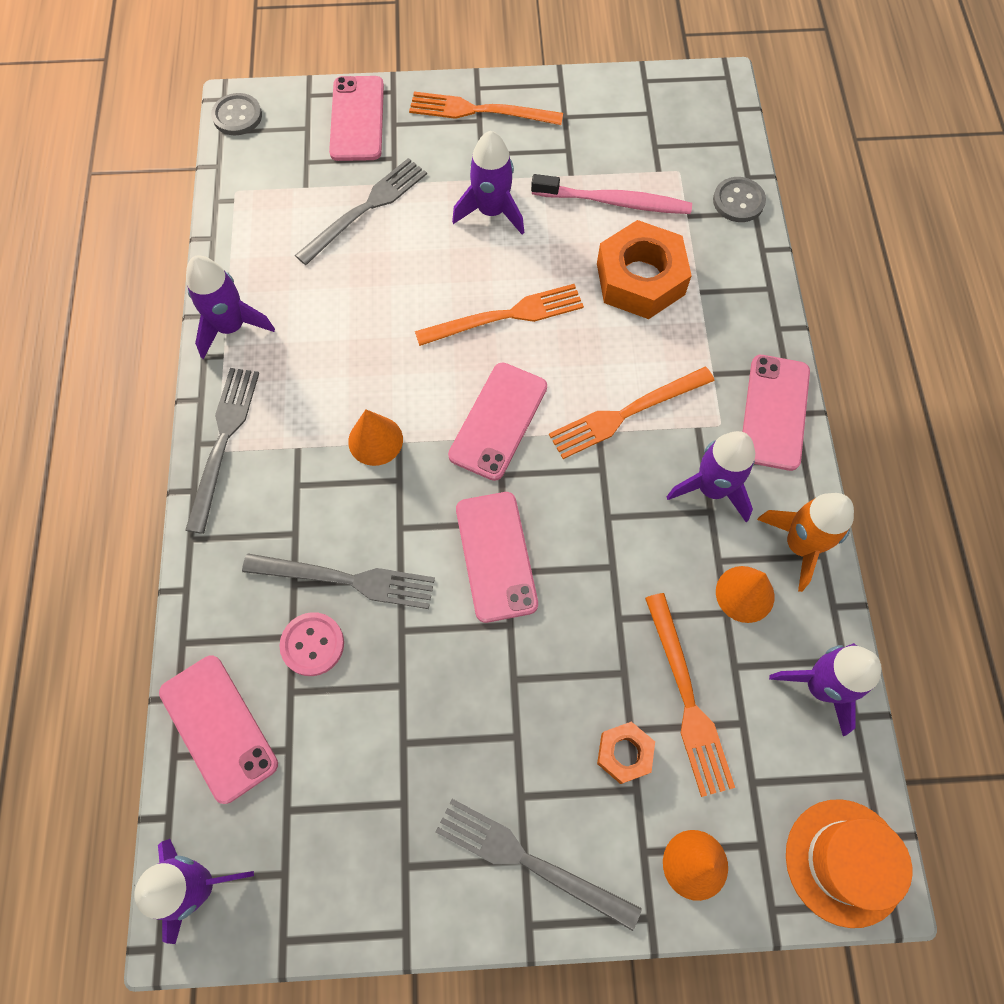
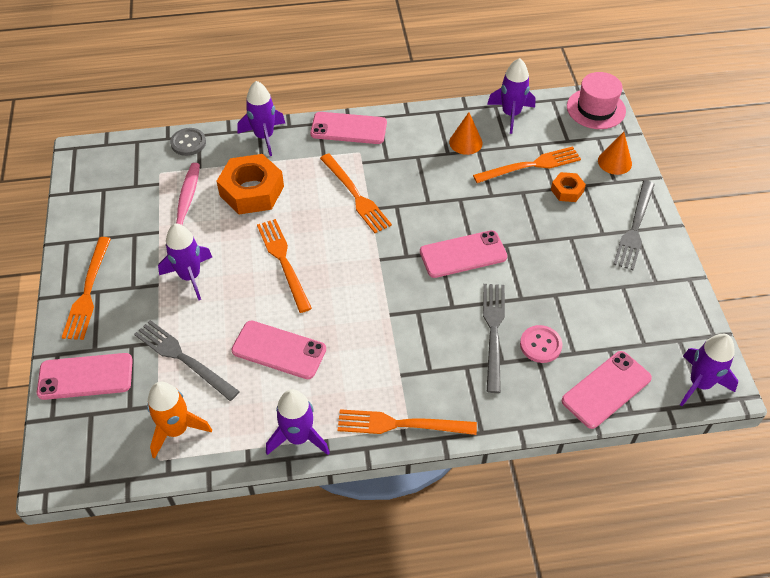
camera: 95 degrees left, 15 degrees down
grey fork [185,368,259,534] -> orange fork [338,409,477,435]
grey button [211,93,262,135] -> none
orange cone [348,409,403,466] -> none
pink phone [448,363,547,481] -> pink phone moved to [231,321,326,379]
purple rocket [666,431,755,522] -> purple rocket moved to [238,81,285,156]
orange rocket [757,493,854,592] -> orange rocket moved to [147,382,212,459]
orange hat [786,799,912,928] -> pink hat [567,72,626,129]

